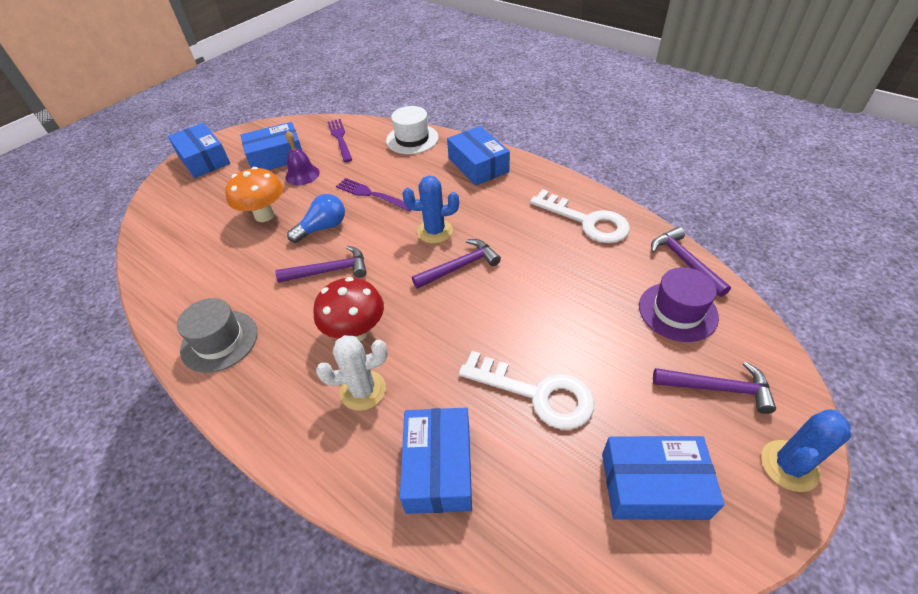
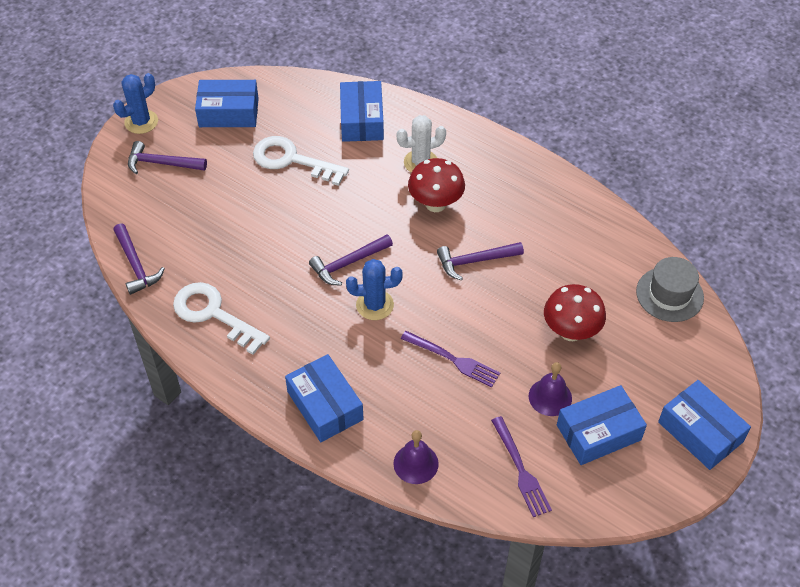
camera: 175 degrees right, 5 degrees up
grey hat [177,298,257,373] -> grey hat moved to [636,257,704,322]
orange mushroom [225,167,283,222] -> red mushroom [544,284,606,341]
blue light bulb [287,194,345,243] -> none
white hat [386,106,439,154] -> purple bell [393,430,439,484]
purple hat [639,267,719,342] -> none

